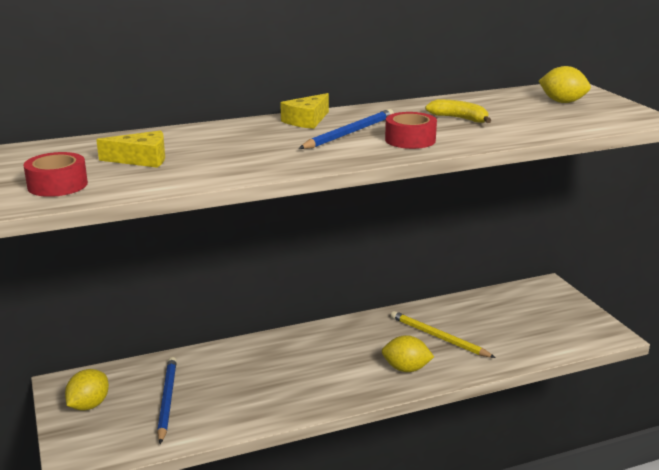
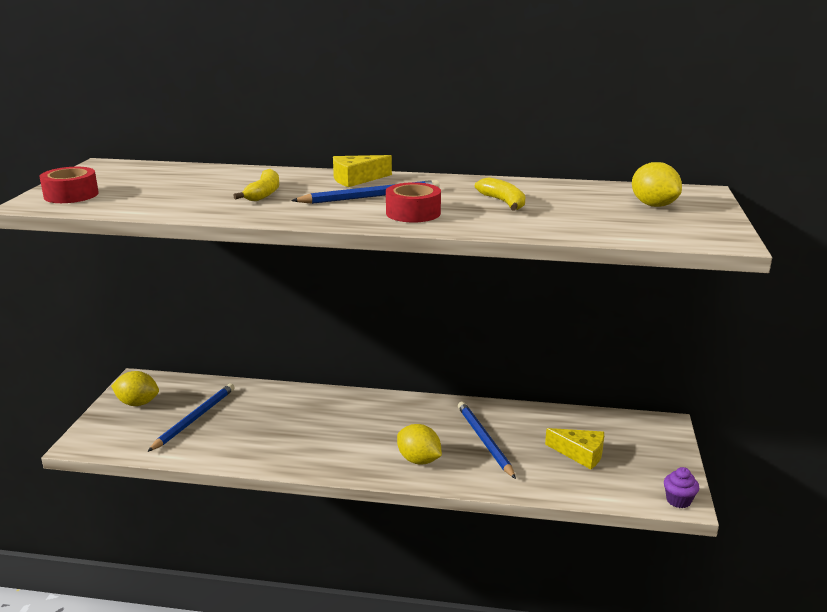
camera: 30 degrees right, 0 degrees up
yellow lemon [65,369,109,411] -> yellow lemon turned 45 degrees clockwise [111,371,159,406]
yellow cheese [96,130,165,168] -> yellow cheese moved to [545,428,604,469]
yellow pencil [391,311,496,358] -> blue pencil [458,402,516,479]
none -> yellow banana [233,169,279,201]
none -> purple cupcake [664,467,699,508]

